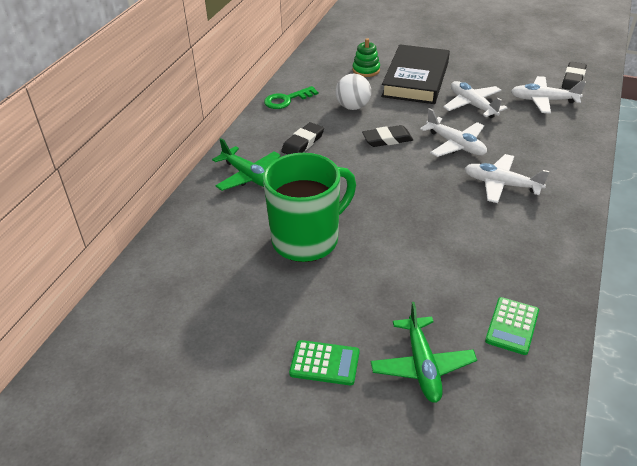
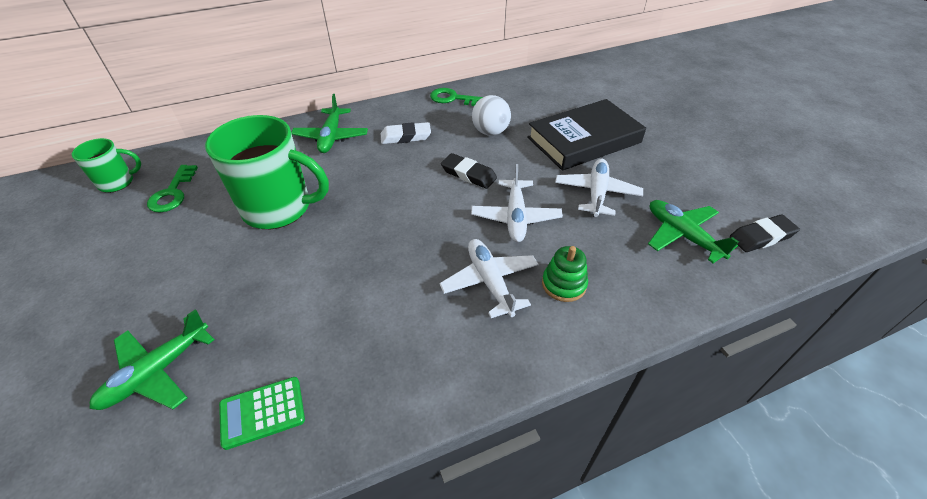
camera: 45 degrees right, 5 degrees up
black eraser [281,122,324,155] -> white eraser [381,122,431,144]
green calculator [289,340,359,385] -> none
green stacking toy [352,38,380,77] -> green stacking toy moved to [542,246,588,302]
white plane [511,76,586,114] -> green plane [648,200,739,263]
none -> green mug [72,138,141,193]
none -> green key [147,165,198,212]

